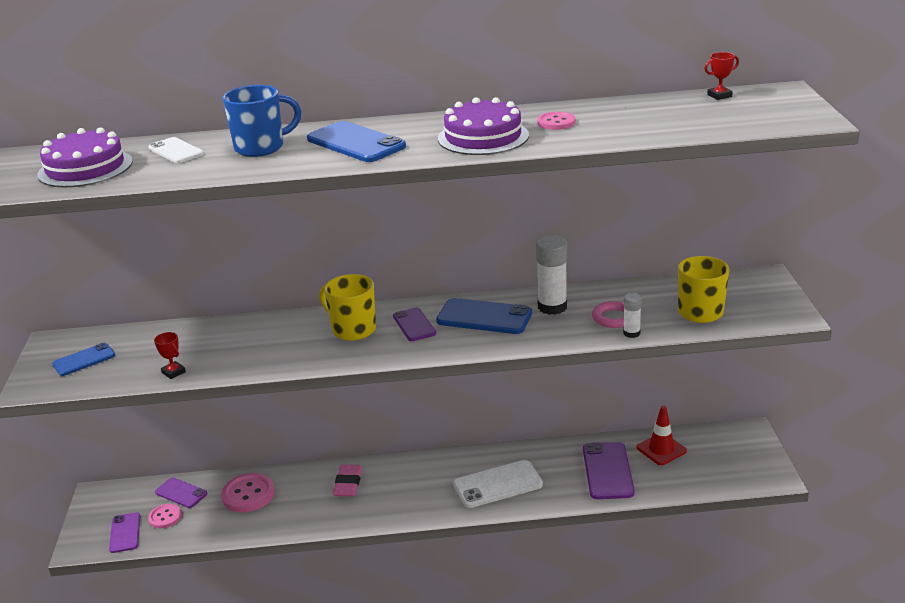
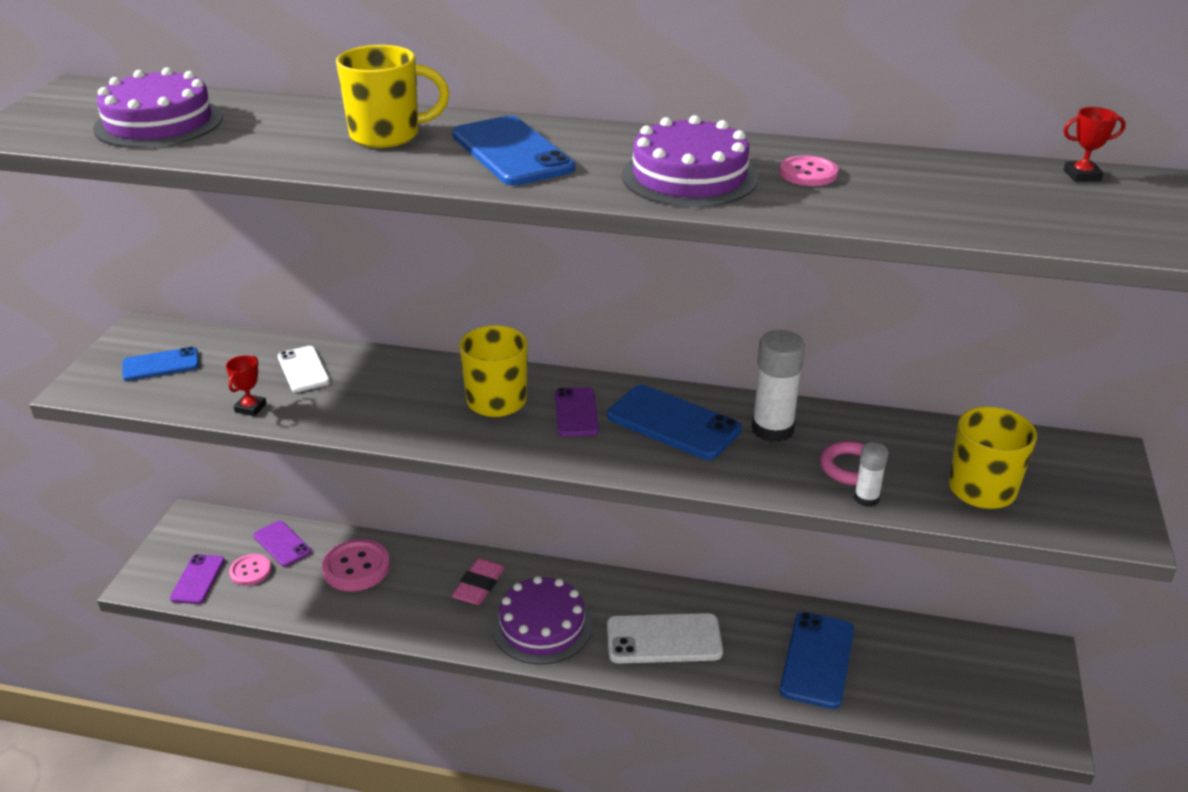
camera: 15 degrees right, 5 degrees up
white phone [148,137,204,163] -> white phone moved to [278,346,330,392]
red trophy [154,332,186,379] -> red trophy turned 45 degrees clockwise [226,355,267,416]
blue mug [222,85,301,157] -> yellow mug [336,45,450,148]
purple phone [583,442,635,499] -> blue phone [780,612,854,709]
red traffic cone [637,406,687,465] -> none
none -> purple cake [492,576,593,665]

